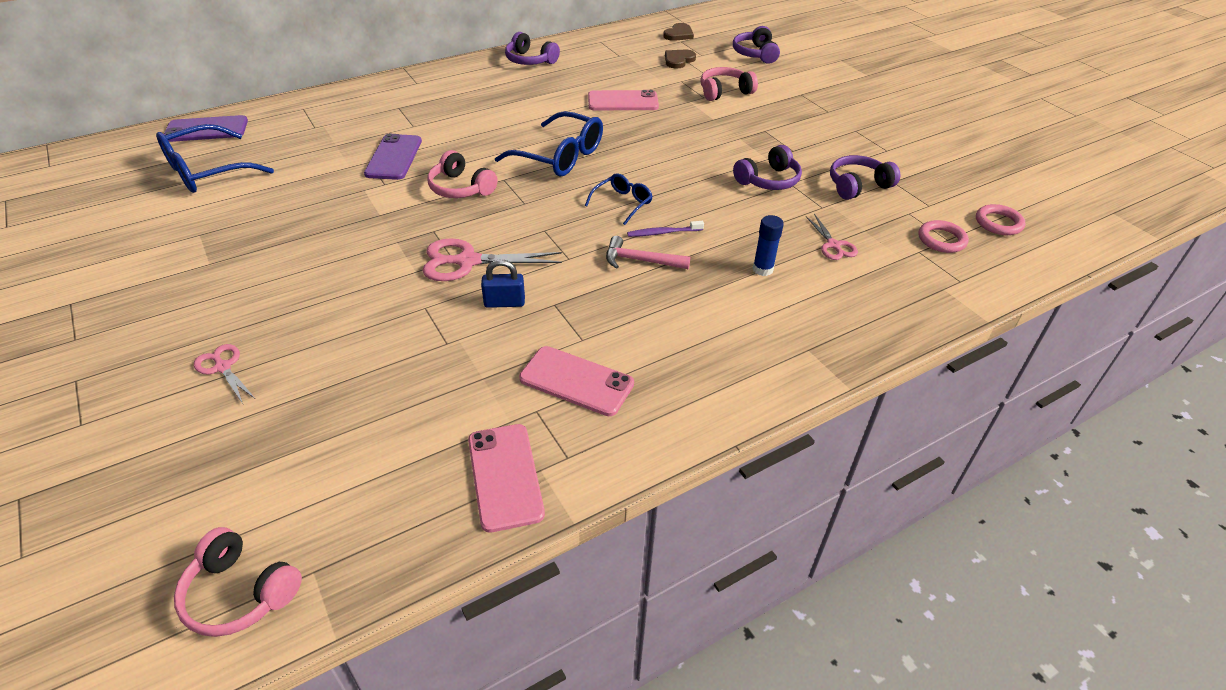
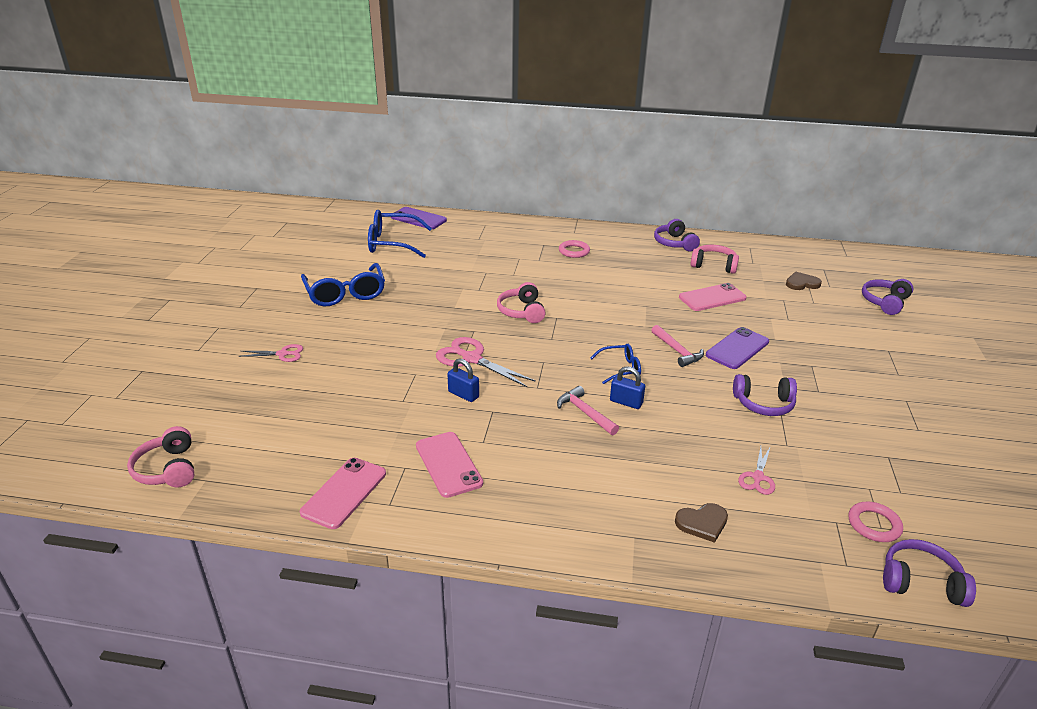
camera: 40 degrees right, 10 degrees down
pink scissors [194,344,254,404] -> pink scissors turned 90 degrees clockwise [239,344,303,362]
purple phone [364,134,422,180] -> purple phone moved to [706,327,769,369]
blue glasses [495,111,603,176] -> blue glasses moved to [301,263,385,306]
pink phone [588,90,659,110] -> pink phone turned 60 degrees counterclockwise [679,283,747,311]
purple toothbrush [627,221,704,237] -> blue padlock [610,366,645,409]
brown heart [663,23,694,41] -> brown heart moved to [675,503,728,543]
pink headphones [700,67,758,101] -> pink headphones moved to [691,245,739,274]
blue glue stick [753,215,784,276] -> none
purple headphones [830,155,900,200] -> purple headphones moved to [883,539,976,607]
pink ring [976,204,1025,235] -> pink ring moved to [559,240,590,258]
none -> pink hammer [651,325,704,367]

